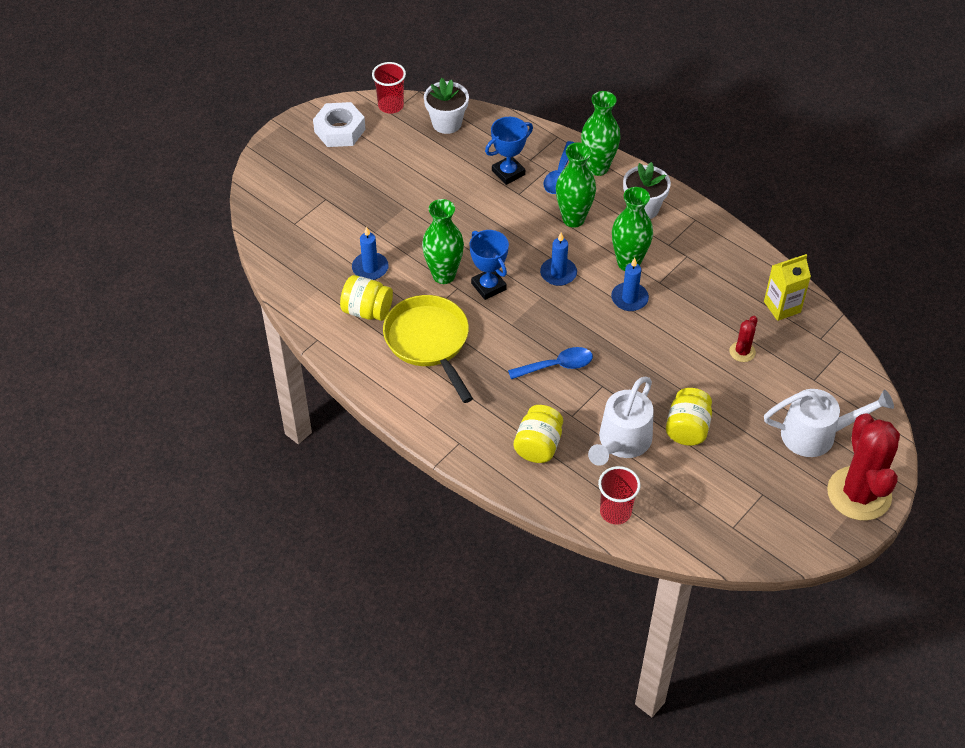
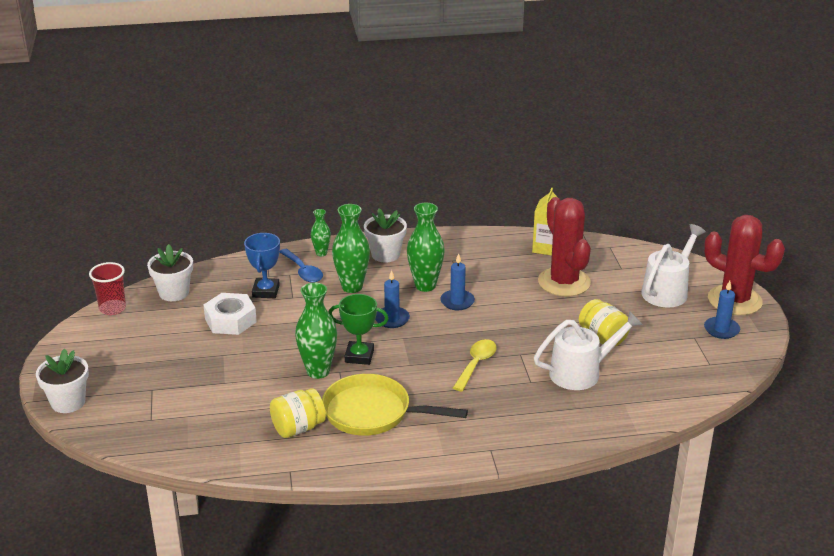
camera: 50 degrees left, 20 degrees down
white nut [313,102,366,147] -> white nut moved to [203,293,257,335]
blue candle [352,227,389,280] -> blue candle moved to [704,281,740,339]
blue trophy [470,230,509,300] -> green trophy [329,294,389,365]
blue spoon [508,347,593,379] -> yellow spoon [453,339,497,392]
yellow jar [514,405,563,463] -> none
green vase [581,91,621,176] -> green vase [311,209,331,256], size x0.56
white watering can [588,377,654,466] -> white watering can turned 90 degrees counterclockwise [534,311,643,390]
red cup [598,466,641,525] -> none
red cactus [730,316,758,362] -> red cactus [538,197,591,296], size x2.30
none -> white flower pot [36,348,89,413]

